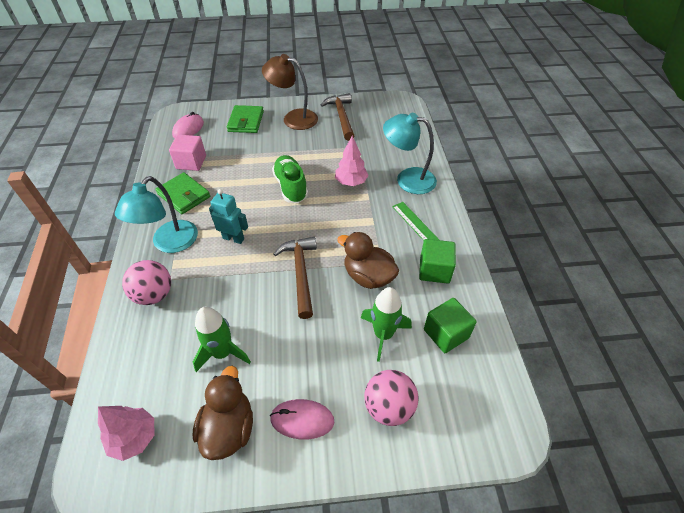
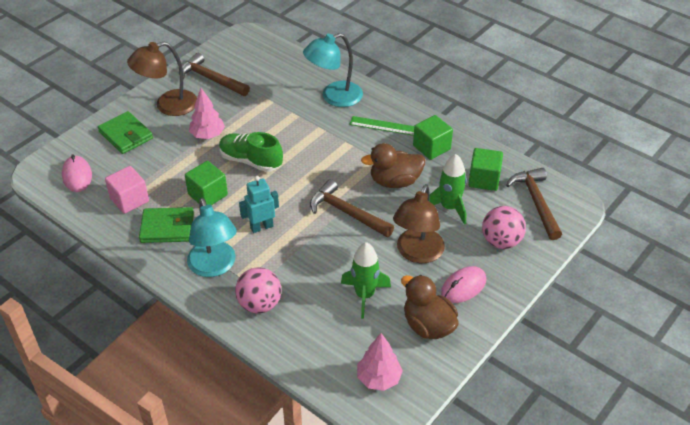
camera: 45 degrees left, 5 degrees down
pink tree [335,136,369,186] -> pink tree moved to [189,88,225,139]
none -> green cube [185,161,228,205]
none -> brown lamp [393,184,445,263]
none -> brown hammer [506,168,562,240]

